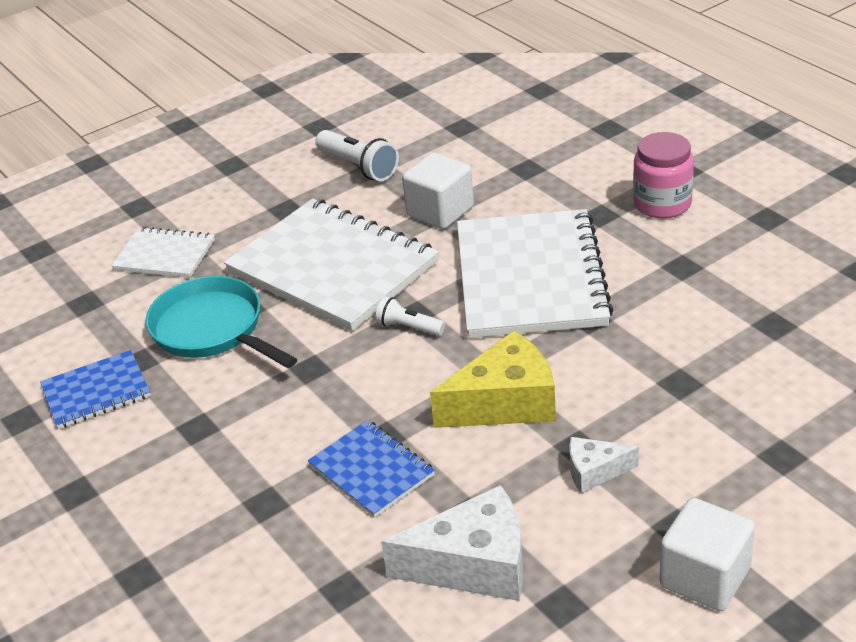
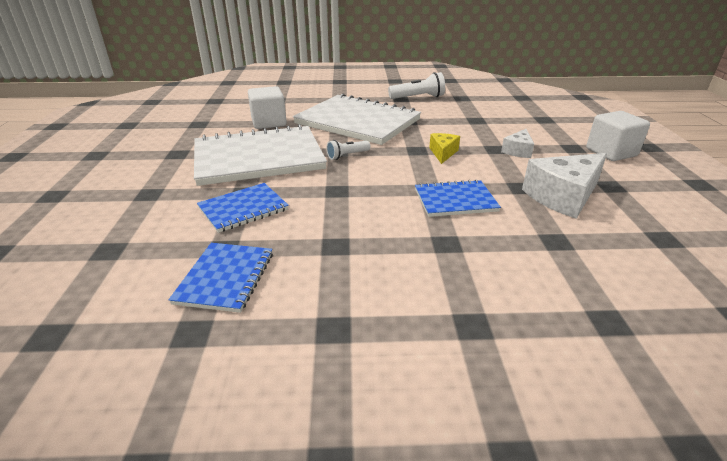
camera: 60 degrees left, 5 degrees down
white notebook [111,227,215,278] -> none
turquoise pan [146,276,297,368] -> blue notebook [197,183,289,233]
white flashlight [315,130,399,181] -> white flashlight moved to [388,72,445,99]
white cheese [381,485,523,601] -> white cheese turned 150 degrees counterclockwise [522,153,607,219]
yellow cheese [430,331,556,428] -> yellow cheese [429,133,460,164], size x0.54
pink jar [633,132,694,219] -> none

